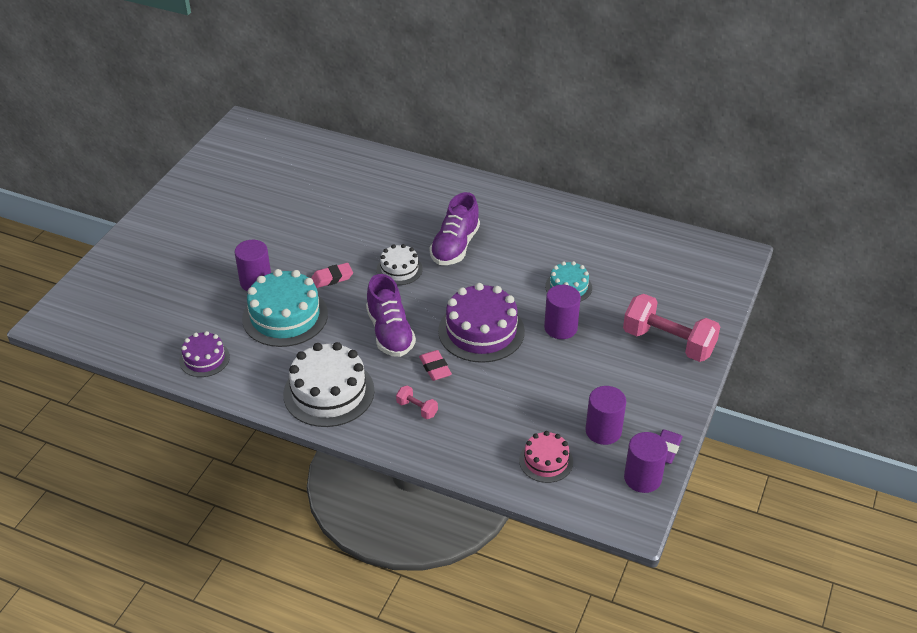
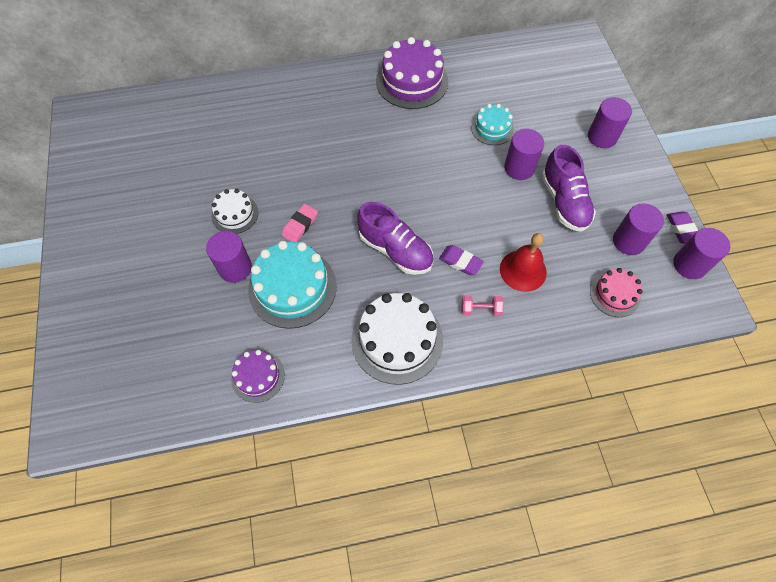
camera: 35 degrees left, 20 degrees up
white cake [377,244,423,285] -> white cake moved to [212,189,258,234]
pink eraser [419,350,452,381] -> purple eraser [439,245,484,275]
purple shoe [430,192,480,265] -> purple shoe moved to [541,145,596,232]
purple cake [438,283,525,363] -> purple cake moved to [376,37,448,109]
pink dumbbell [623,294,720,362] -> purple cylinder [588,97,632,148]
none -> red bell [500,233,547,292]

